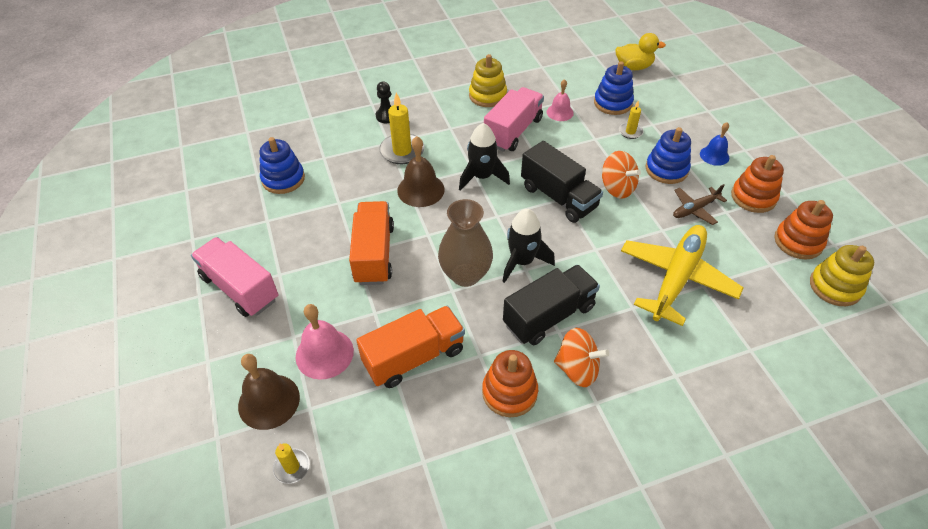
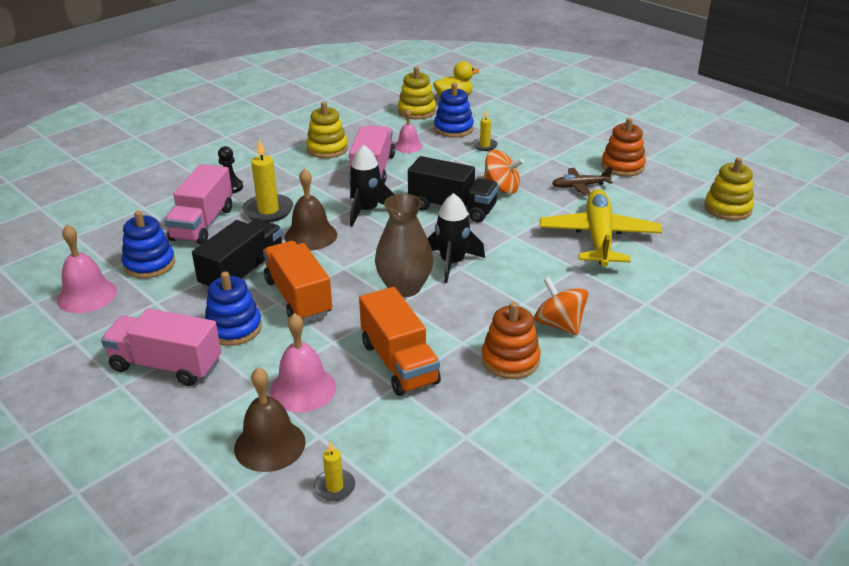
camera: 25 degrees left, 15 degrees down
orange truck [356,306,465,388] -> orange truck turned 120 degrees clockwise [359,287,441,396]
black truck [503,265,600,345] -> black truck moved to [192,219,283,290]
orange spinning top [554,328,609,387] -> orange spinning top turned 120 degrees counterclockwise [534,277,589,335]
blue stacking toy [646,127,691,184] -> blue stacking toy moved to [205,272,262,346]
brown plane [673,184,727,225] -> brown plane turned 45 degrees clockwise [552,167,613,196]
blue bell [700,122,729,166] -> none
orange stacking toy [774,200,833,259] -> none
none -> pink bell [57,225,117,313]
none -> pink truck [164,164,233,245]
none -> yellow stacking toy [398,66,436,120]

